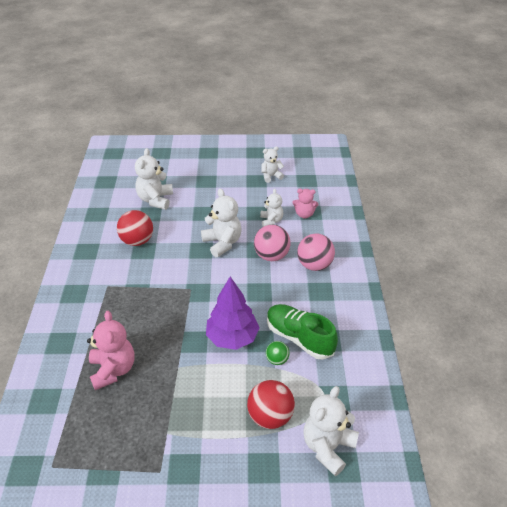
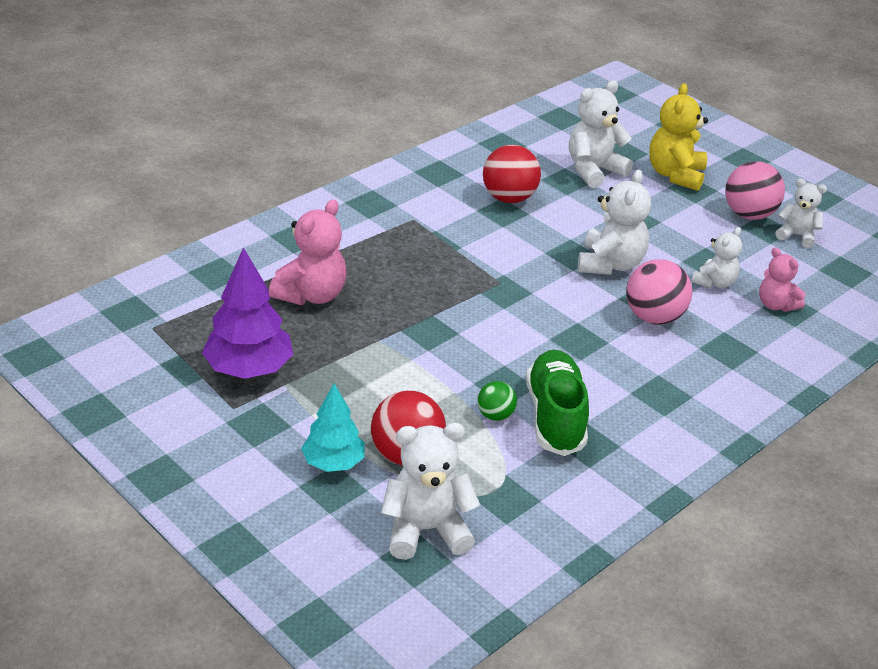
camera: 45 degrees right, 5 degrees down
purple tree [206,276,260,350] -> purple tree moved to [202,247,293,379]
pink ball [297,233,335,271] -> pink ball moved to [725,161,785,220]
none -> turquoise tree [301,383,365,472]
none -> yellow teddy bear [649,83,708,191]

